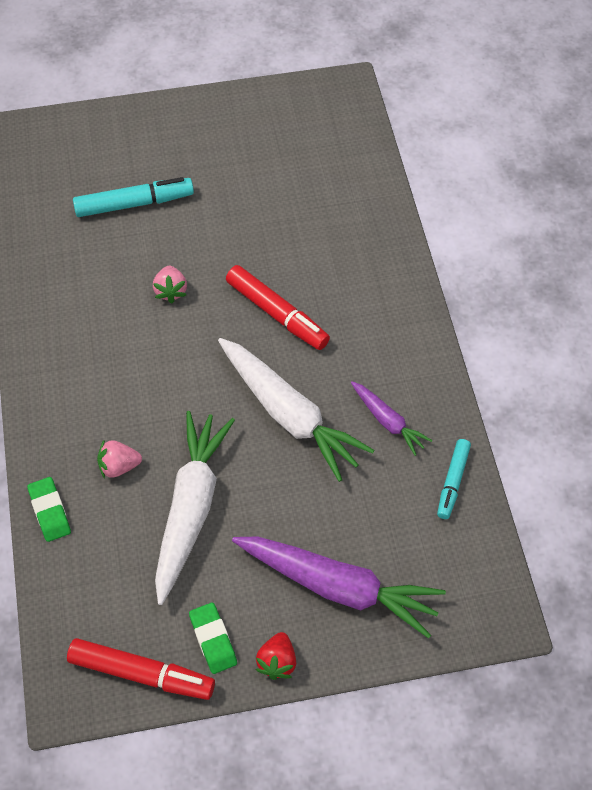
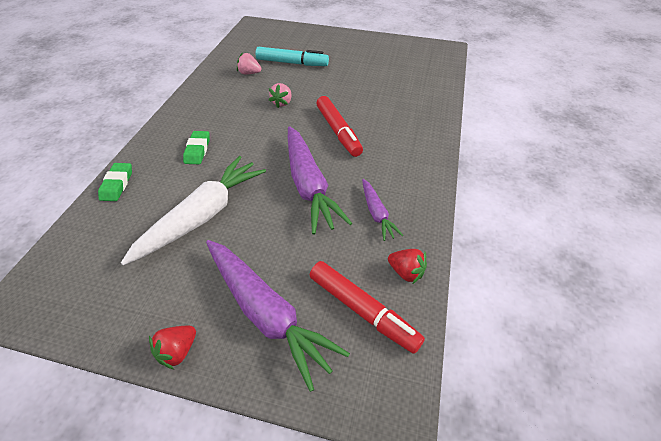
camera: 25 degrees right, 10 degrees down
red marker [67,638,215,700] -> red marker moved to [310,261,425,354]
pink strawberry [97,439,142,479] -> pink strawberry moved to [237,52,261,74]
green eraser [189,602,237,674] -> green eraser moved to [183,131,210,164]
white carrot [218,338,374,482] -> purple carrot [288,126,352,235]
turquoise marker [437,439,471,519] -> red strawberry [388,249,427,284]

